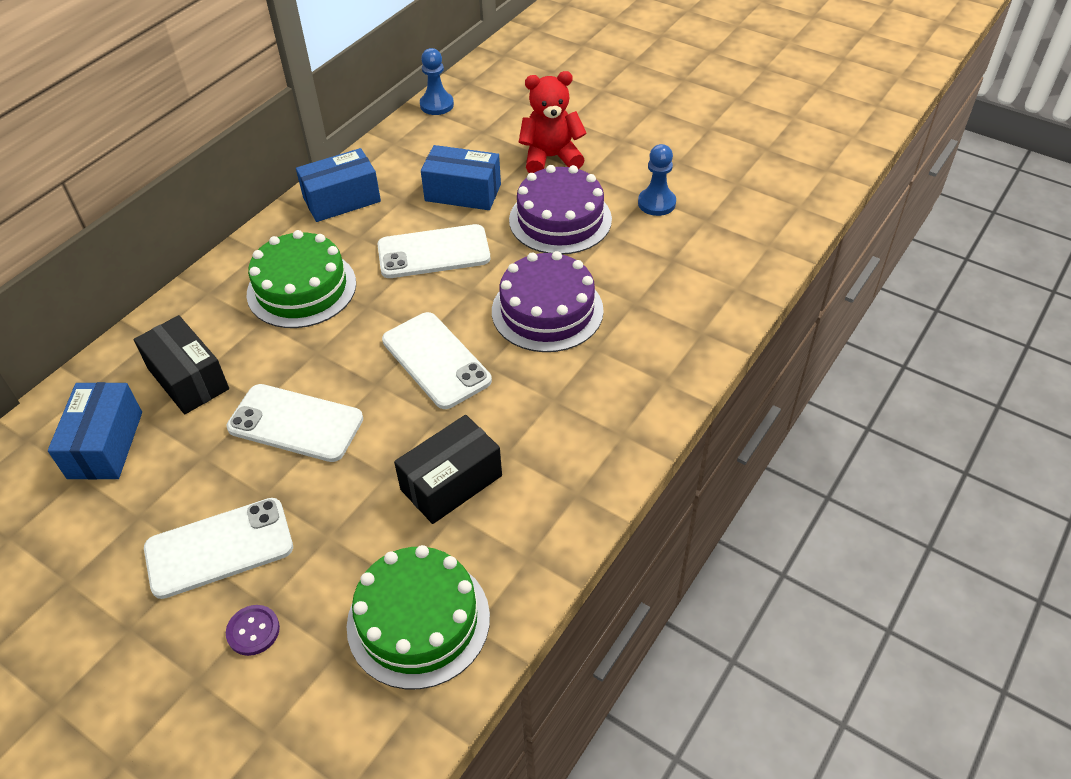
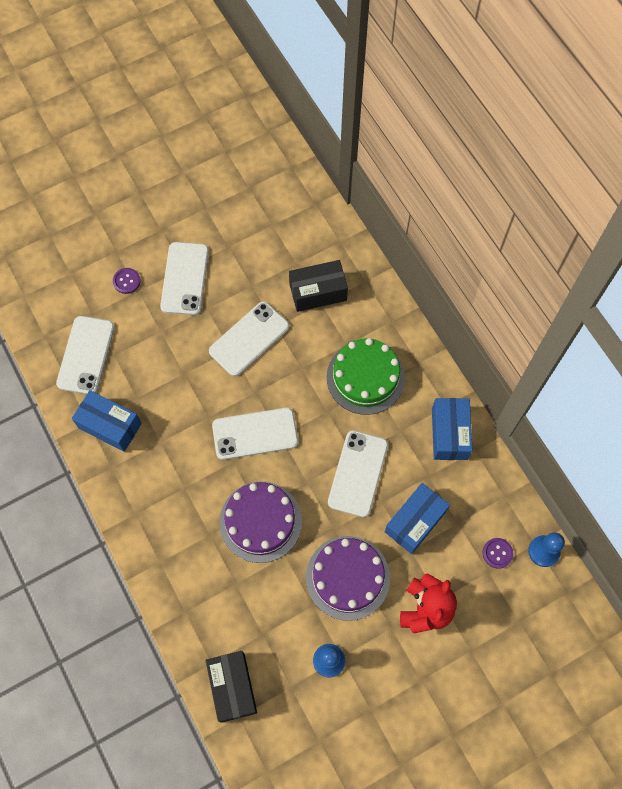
camera: 115 degrees right, 20 degrees up
blue box [48,382,142,480] -> blue box moved to [72,390,142,452]
green cake [347,545,490,689] -> white phone [56,316,115,394]
black box [394,415,502,524] -> black box moved to [206,651,257,723]
none -> purple button [483,538,513,569]

